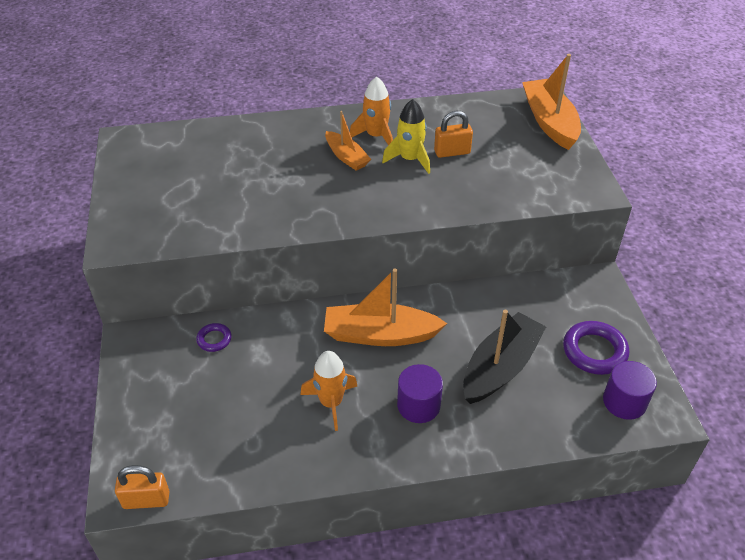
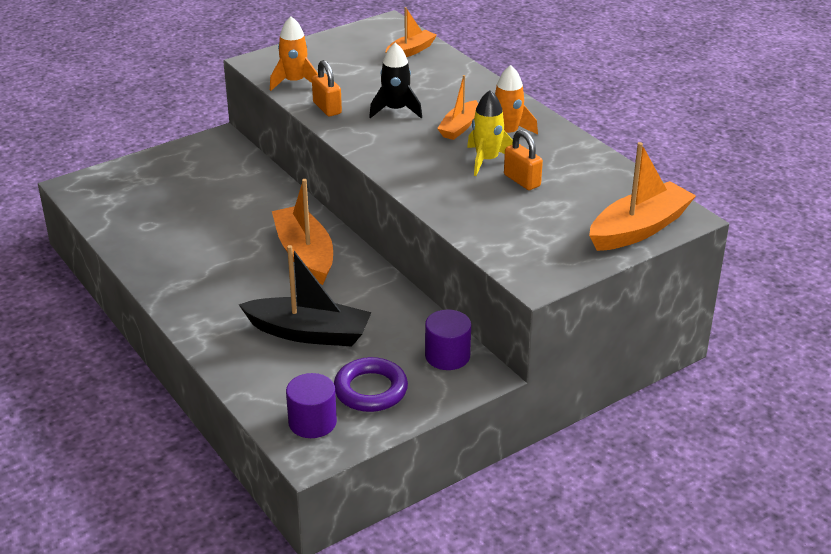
camera: 65 degrees right, 10 degrees down
orange padlock [115,465,170,509] -> orange padlock moved to [312,60,342,116]
purple ring [196,323,232,352] -> none
orange rocket [301,351,357,431] -> orange rocket moved to [270,16,318,91]
purple cylinder [397,364,443,423] -> purple cylinder moved to [425,309,471,370]
none -> black rocket [369,42,422,118]
none -> orange boat [385,7,437,57]

